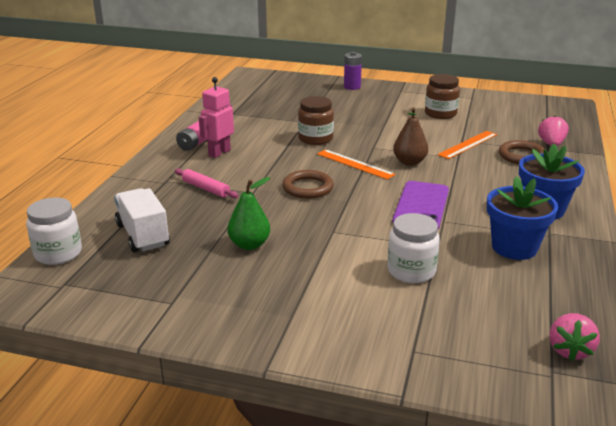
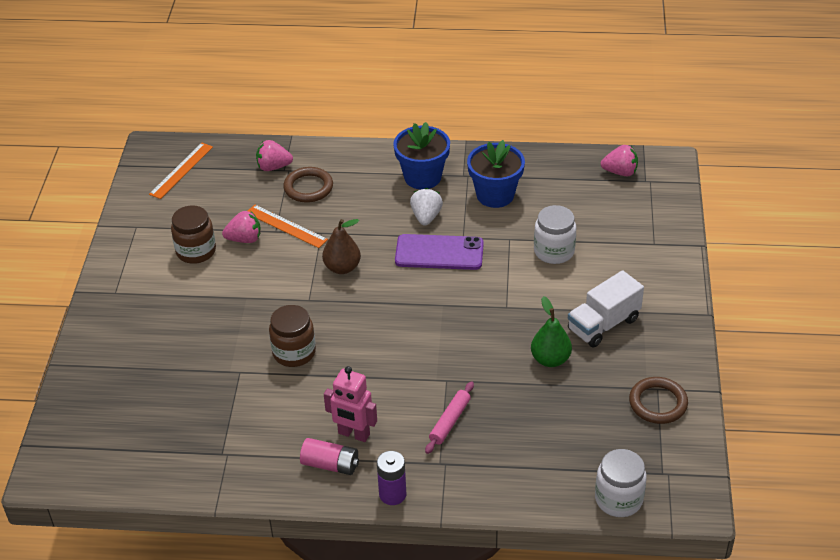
camera: 100 degrees left, 15 degrees up
white truck [114,188,170,253] -> white truck moved to [568,270,644,347]
brown ring [282,170,334,199] -> brown ring moved to [629,377,688,424]
orange ruler [317,149,396,180] -> orange ruler moved to [149,143,213,199]
purple battery [344,52,362,90] -> purple battery moved to [377,451,406,505]
none -> pink strawberry [222,211,261,243]
none -> white strawberry [410,188,443,226]

